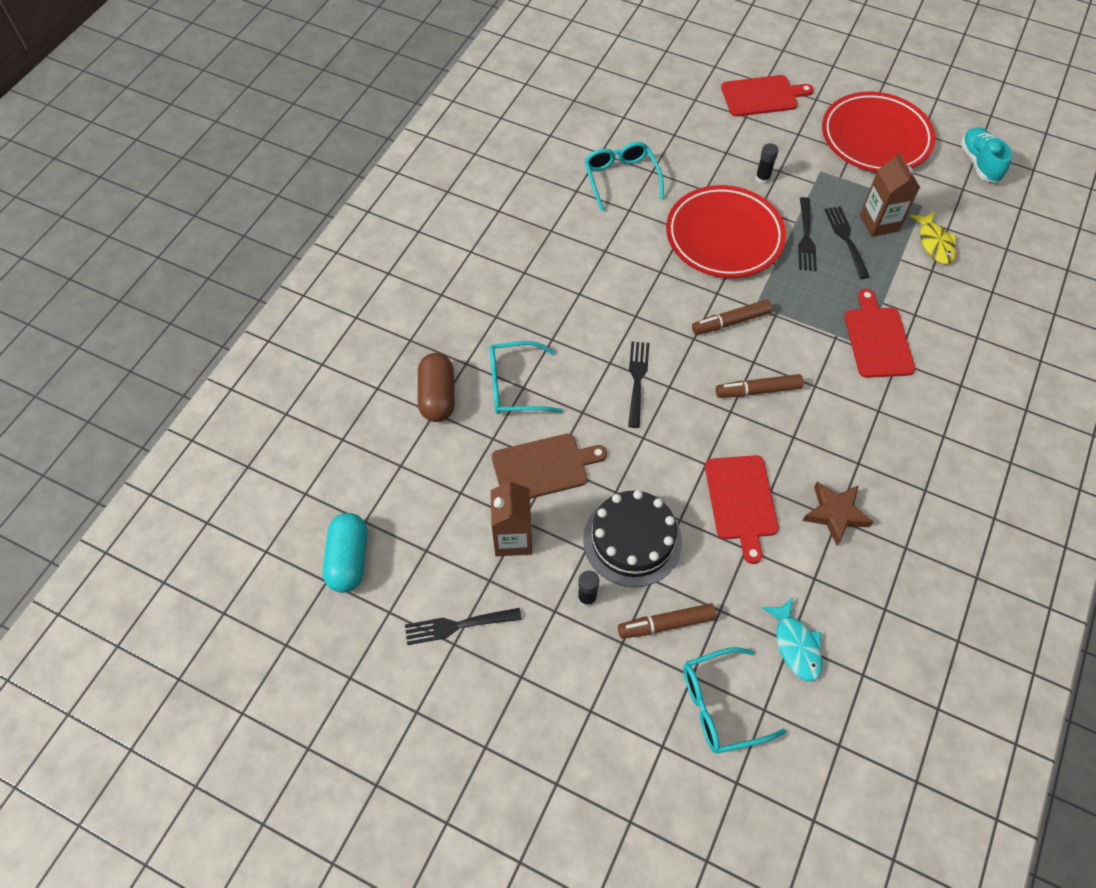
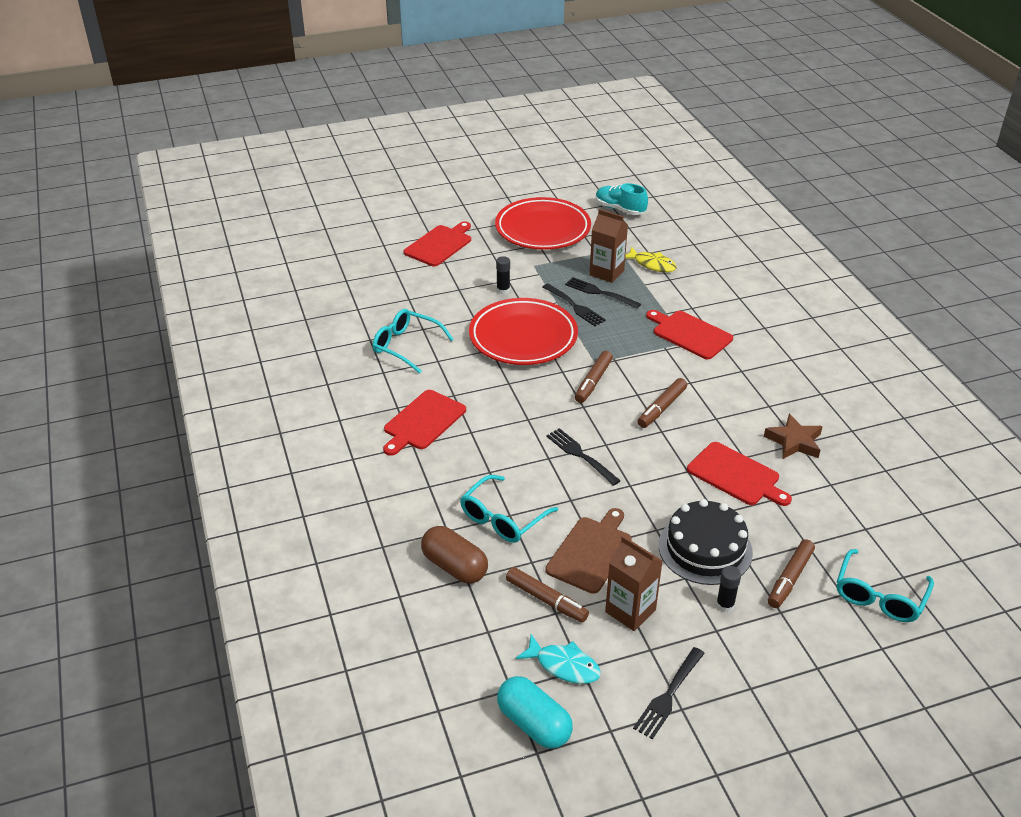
camera: 45 degrees left, 20 degrees down
turquoise fish [762,597,823,681] -> turquoise fish moved to [516,634,601,684]
none -> red cutting board [383,390,466,456]
none -> brown marker [506,567,589,623]

